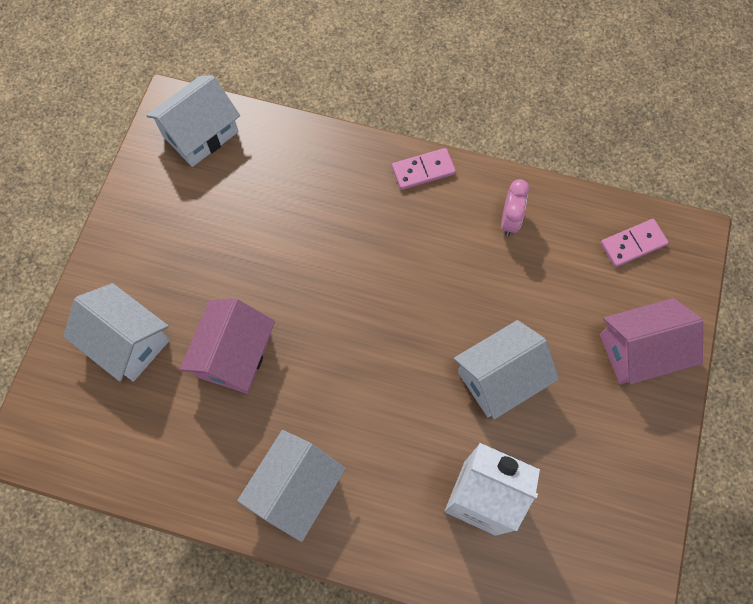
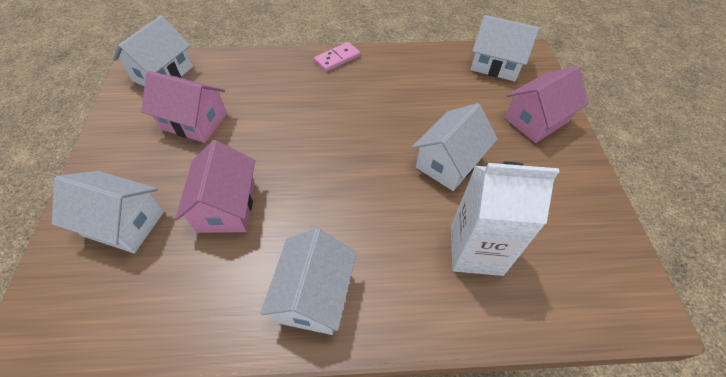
camera: 20 degrees left, 15 degrees down
pink clock [501,179,529,236] -> none
pink domino [601,219,668,267] -> white house [471,15,540,81]
none -> pink house [141,71,227,143]

